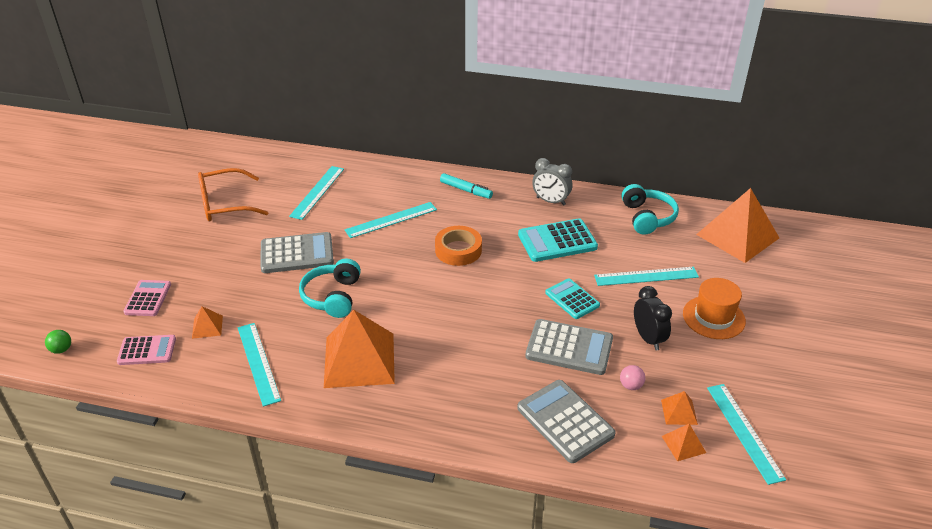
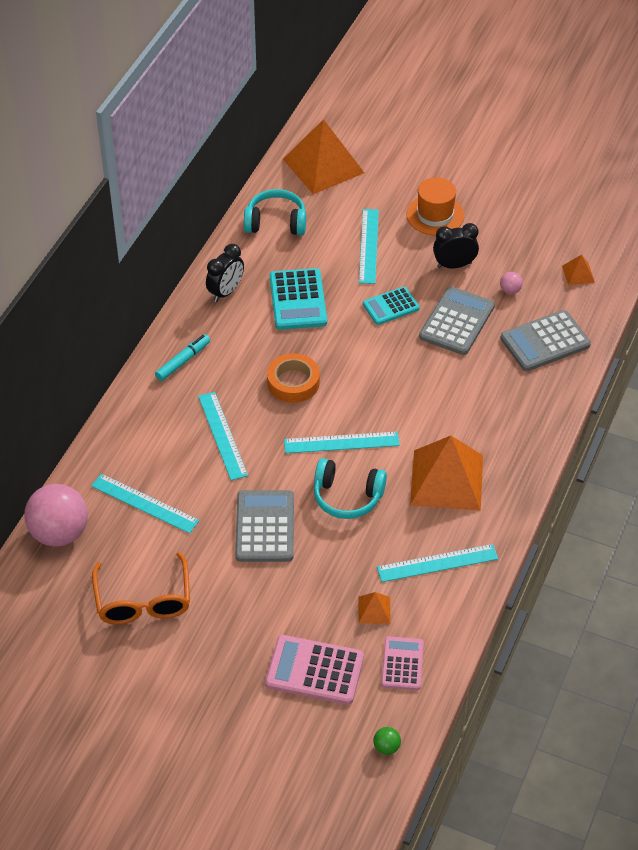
camera: 80 degrees left, 10 degrees up
pink calculator [123,280,171,316] -> pink calculator [265,635,364,705], size x1.55
grey clock [532,158,573,206] -> black clock [206,244,244,302]
orange pyramid [661,391,698,425] -> none
turquoise ruler [707,384,786,485] -> turquoise ruler moved to [284,432,400,453]
none -> pink ball [24,484,88,547]

